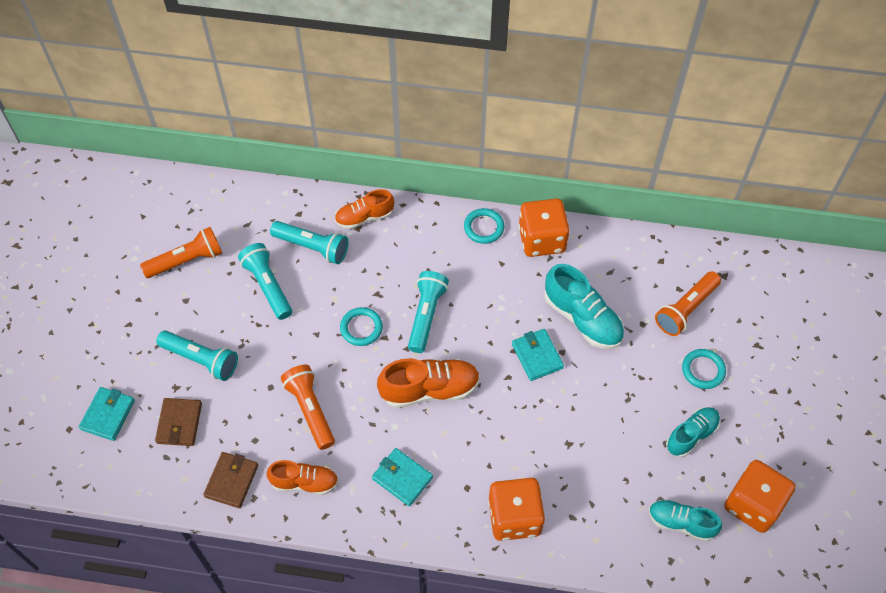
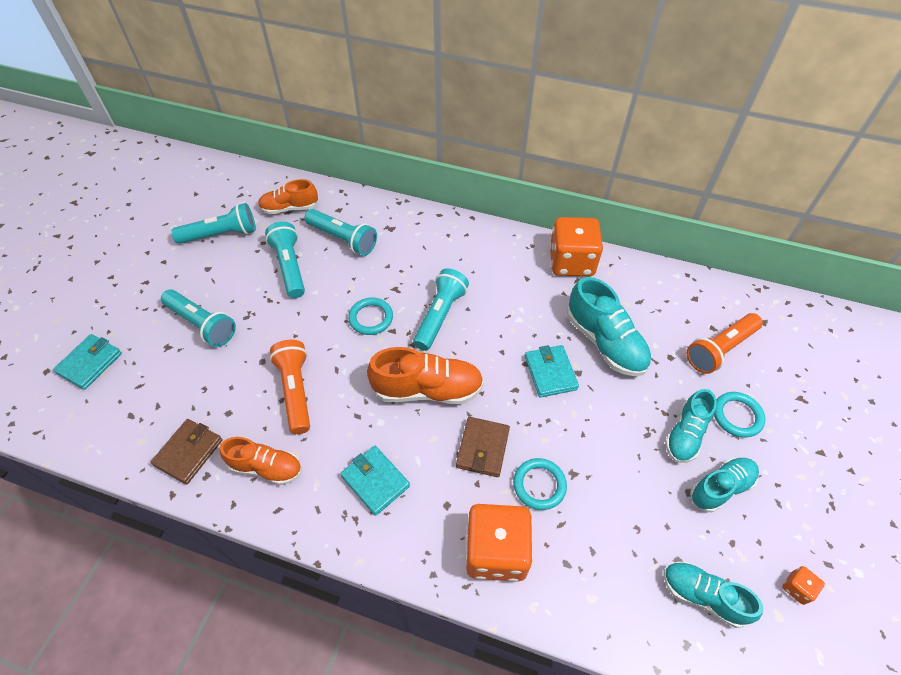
camera: 10 degrees right, 5 degrees down
orange flashlight [140,227,222,278] -> turquoise flashlight [171,203,256,244]
brown wallet [155,398,202,446] -> brown wallet moved to [456,417,510,477]
orange shoe [335,189,394,229] -> orange shoe moved to [258,179,318,214]
turquoise ring [464,208,504,244] -> turquoise ring moved to [513,458,567,510]
orange dice [724,460,795,533] -> orange dice [782,566,825,605], size x0.41
none -> turquoise shoe [665,389,717,463]

